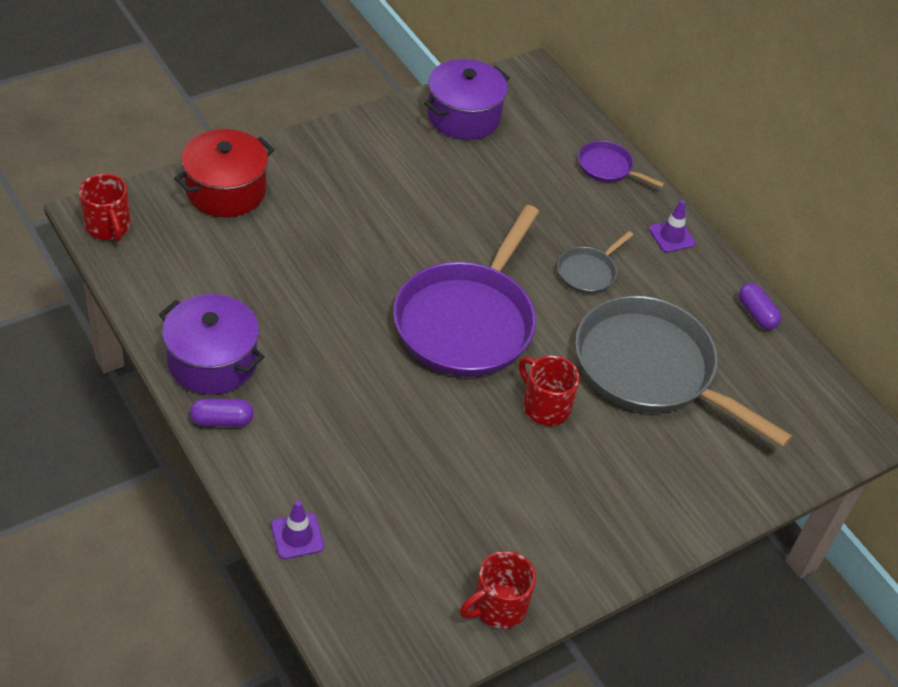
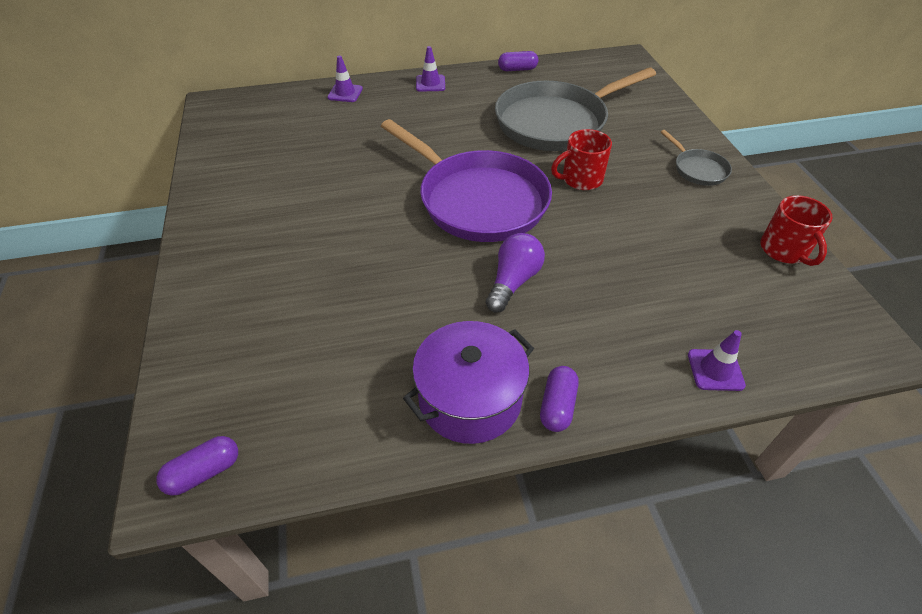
camera: 65 degrees left, 0 degrees up
red mug [79,174,131,241] -> purple capsule [156,436,238,496]
red pot [174,129,274,217] -> none
purple pot [424,59,510,140] -> none
grey pan [557,231,633,294] -> grey pan moved to [660,130,732,186]
purple pan [578,141,665,188] -> purple traffic cone [327,55,363,102]
none -> purple light bulb [486,233,545,312]

